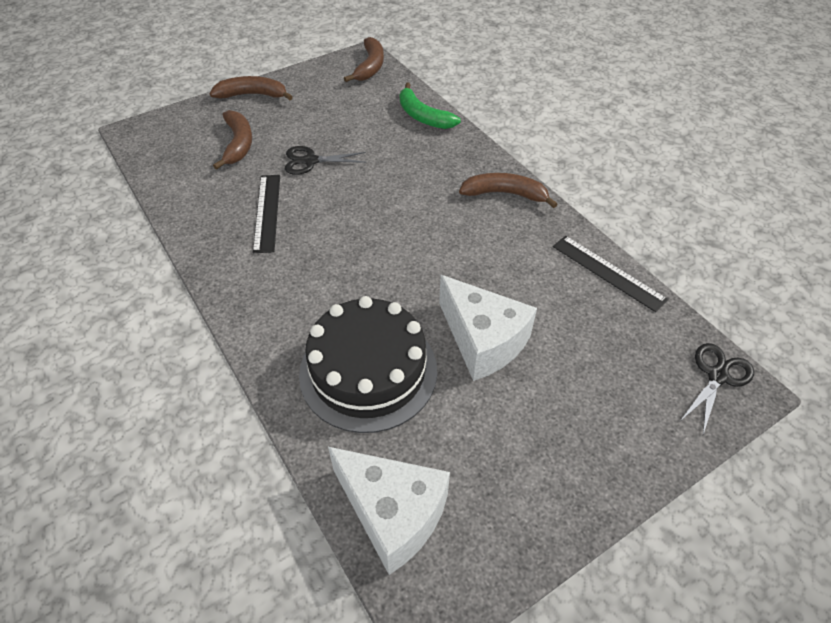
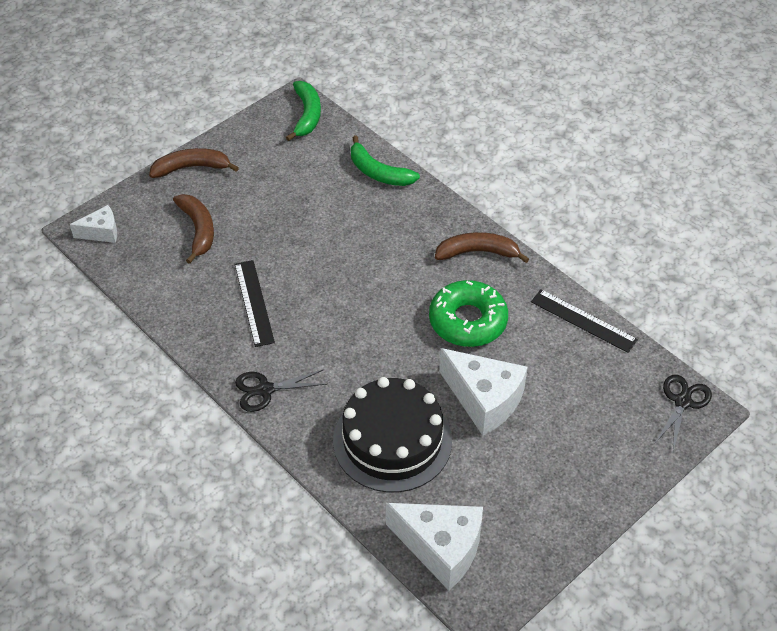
camera: 10 degrees left, 0 degrees up
black scissors [285,146,366,175] -> black scissors moved to [235,369,327,412]
brown banana [344,37,384,82] -> green banana [286,81,321,141]
none -> white cheese [70,205,117,243]
none -> green donut [429,280,508,347]

